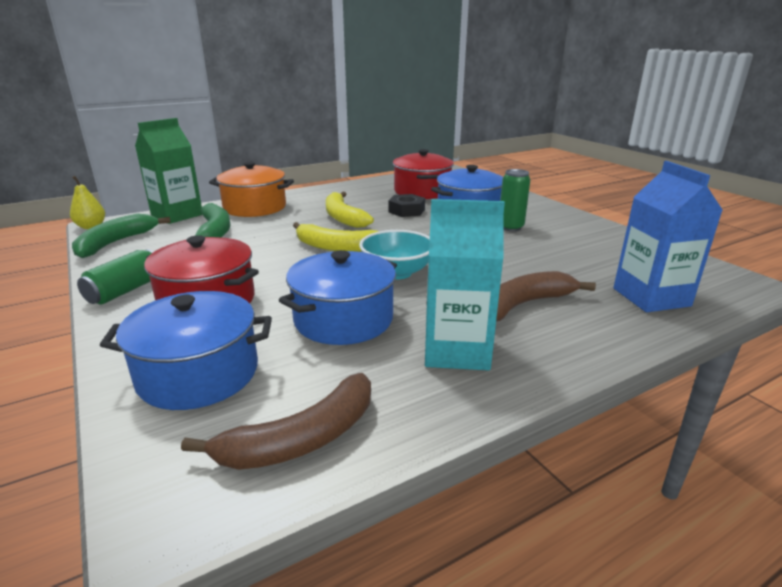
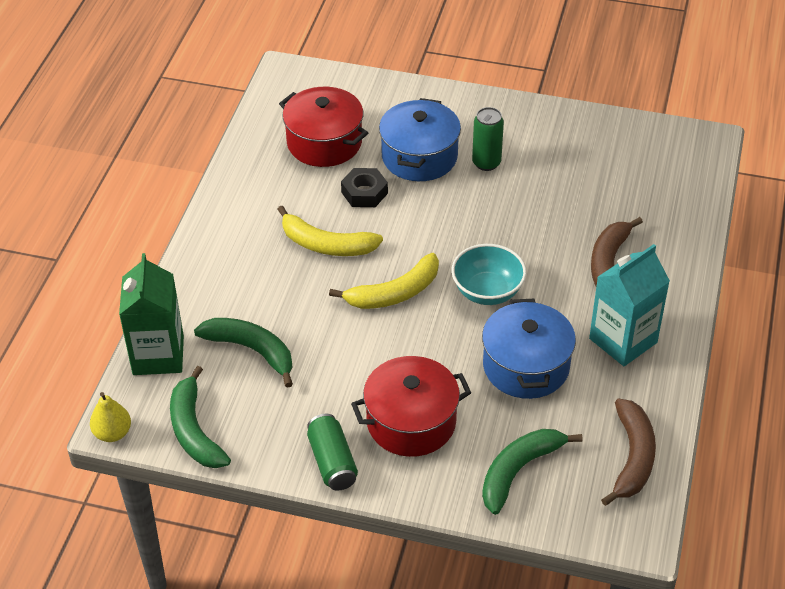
camera: 45 degrees left, 20 degrees up
blue pot [100,291,272,410] -> green banana [482,429,583,515]
orange pot [209,162,294,217] -> none
blue carton [613,161,723,312] -> none

